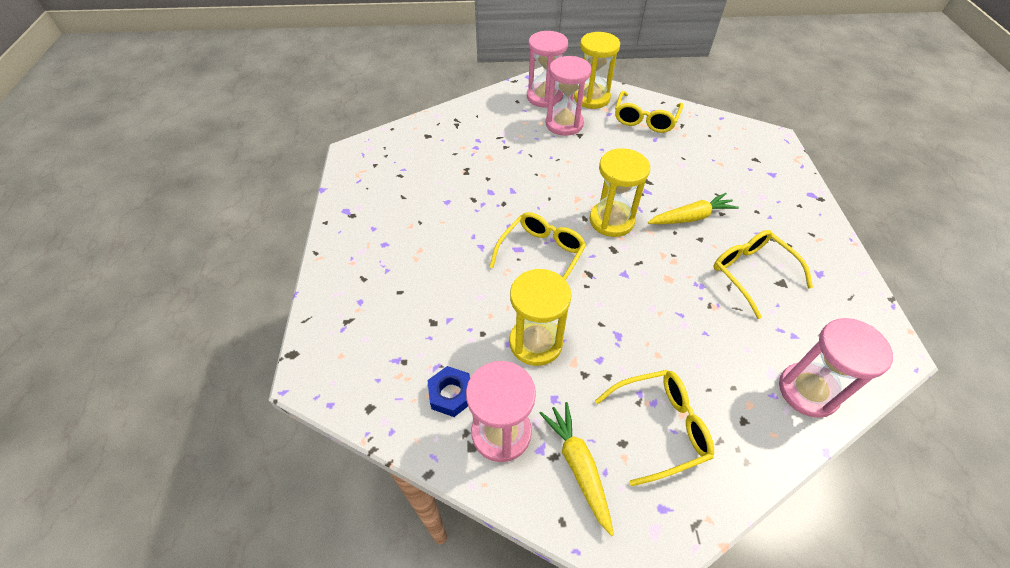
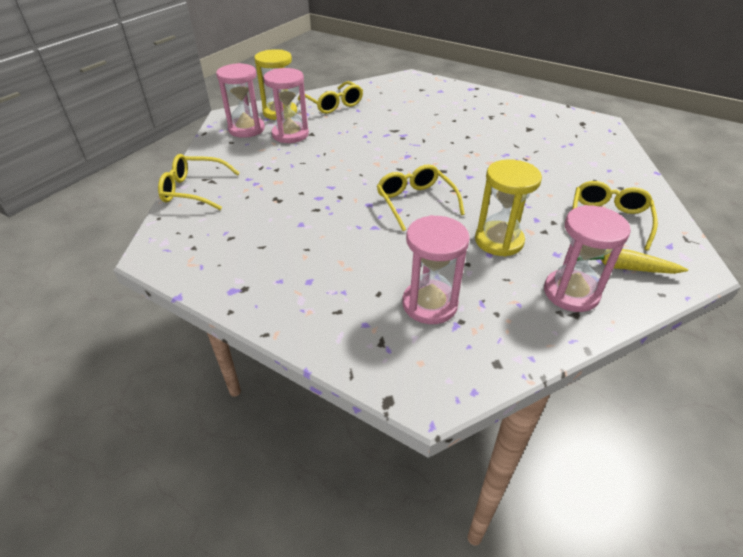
camera: 55 degrees left, 10 degrees down
blue nut [427,366,470,417] -> none
yellow hourglass [590,148,650,237] -> none
yellow carrot [648,193,739,224] -> none
yellow glasses [713,230,813,319] -> yellow glasses moved to [158,154,240,210]
pink hourglass [779,318,893,418] -> pink hourglass moved to [402,215,470,324]

